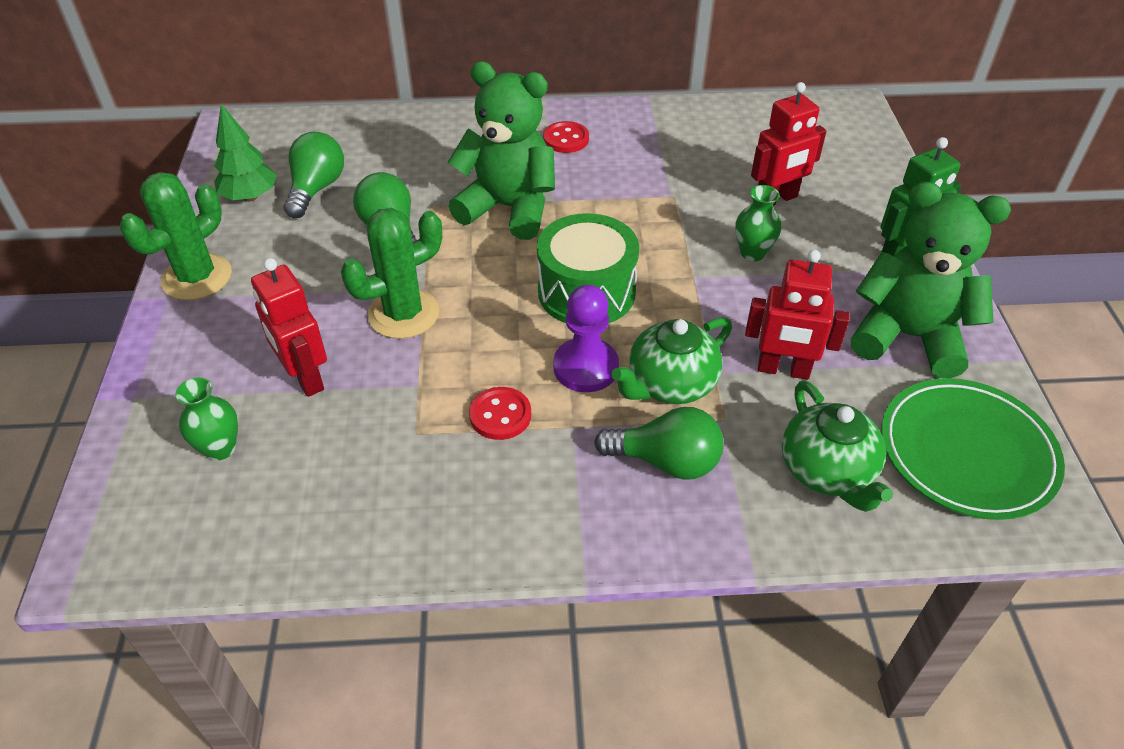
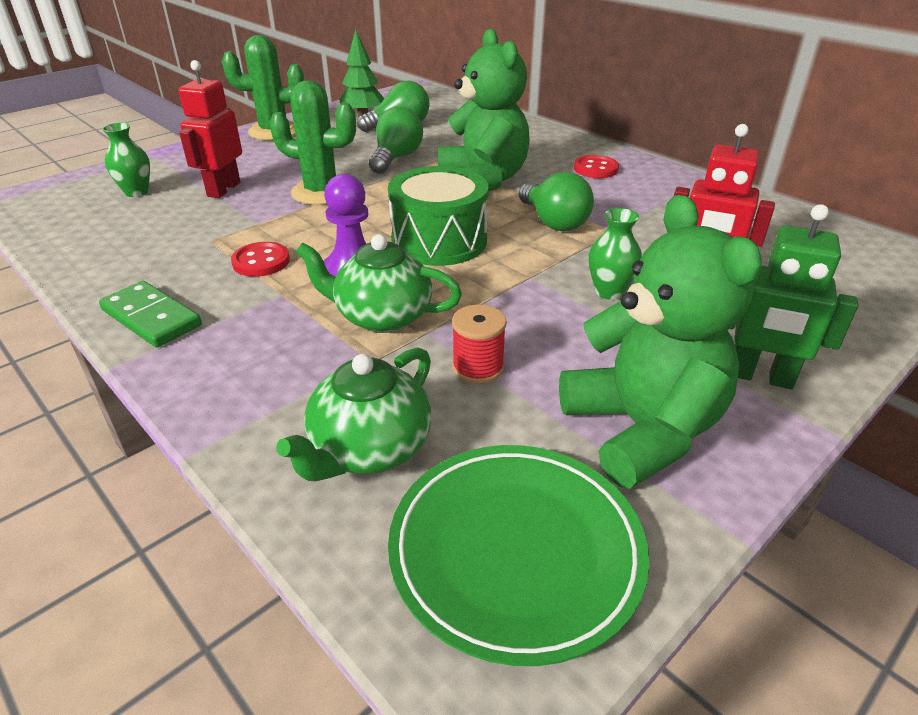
camera: 50 degrees right, 10 degrees down
green light bulb [594,407,724,480] -> green light bulb moved to [519,172,594,231]
red robot [745,250,850,380] -> red spool [452,305,507,384]
none -> green domino [99,281,202,347]

